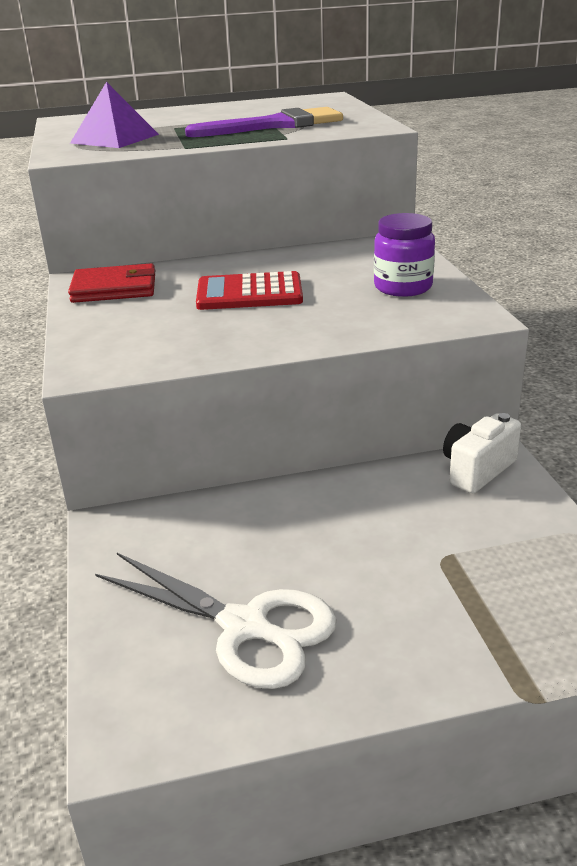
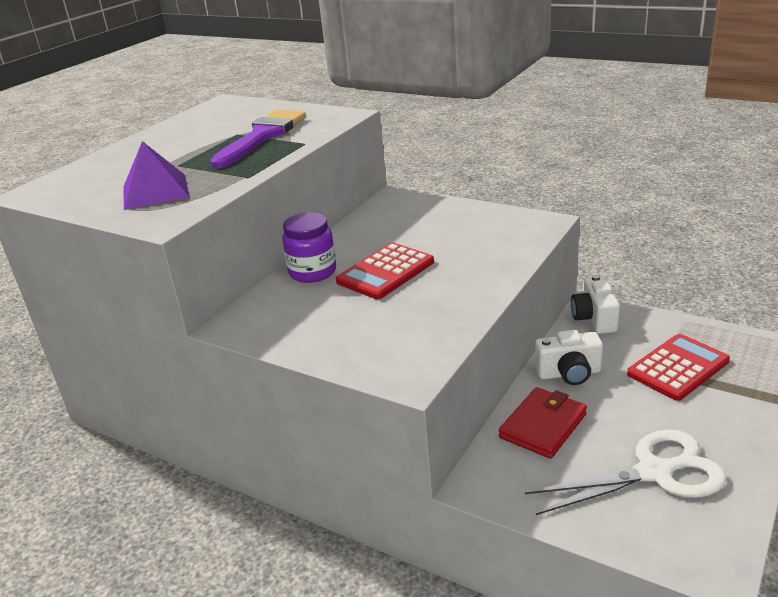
camera: 45 degrees left, 0 degrees up
red wallet [68,263,156,303] -> red wallet moved to [499,387,587,459]
purple jar [374,213,435,297] -> purple jar moved to [282,212,336,283]
none -> white camera [535,330,603,385]
none -> red calculator [627,334,730,401]

